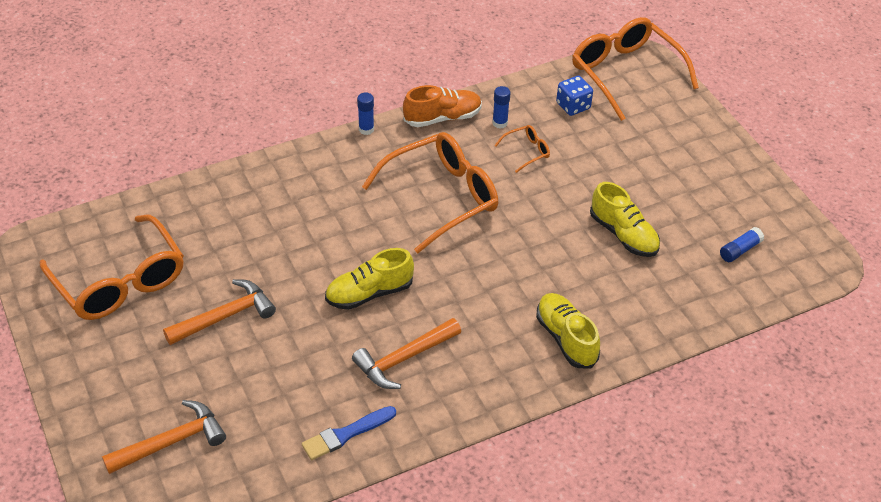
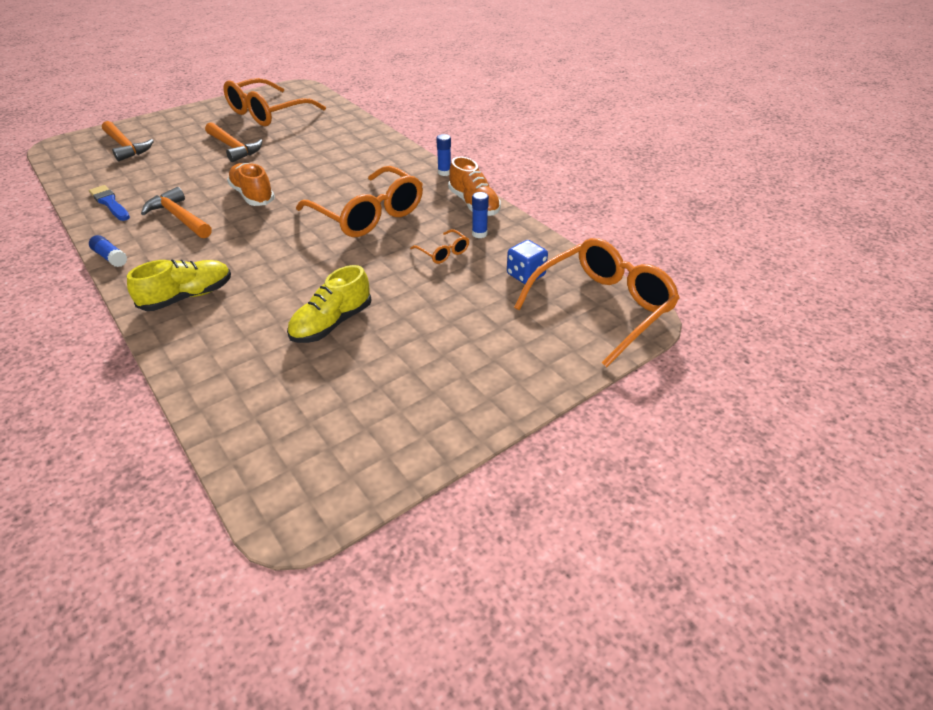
camera: 80 degrees right, 5 degrees down
yellow shoe [325,248,414,310] -> orange shoe [227,163,275,206]
blue glue stick [720,227,764,262] -> blue glue stick moved to [89,235,127,267]

